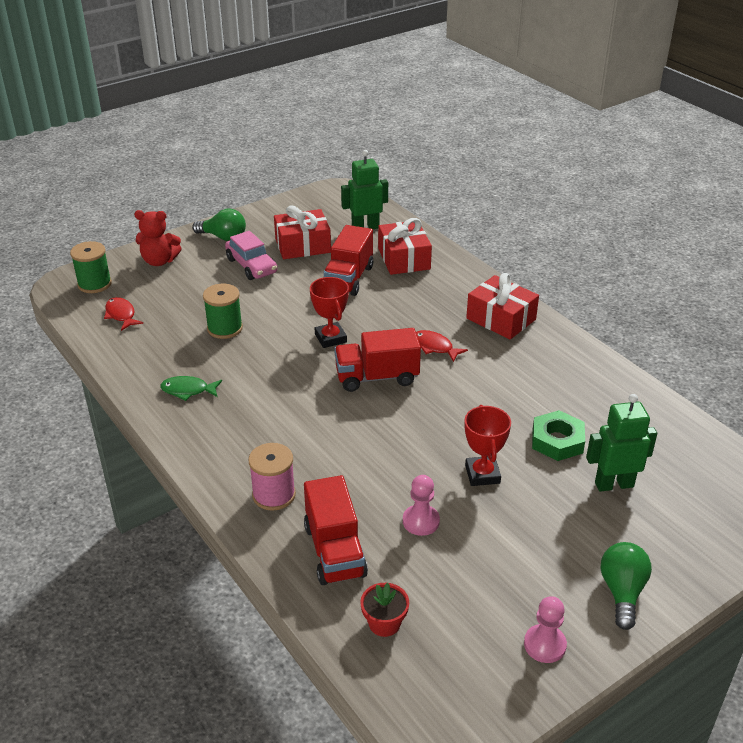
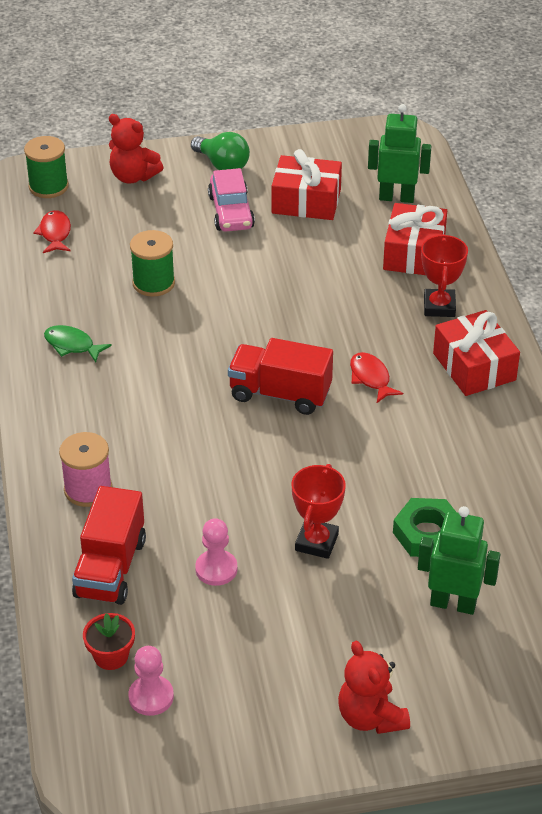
camera: 25 degrees right, 5 degrees up
red trophy [310,277,349,348] -> red trophy moved to [421,234,468,317]
red truck [324,225,373,296] -> none
pink pawn [524,596,567,663] -> pink pawn moved to [128,646,174,716]
green light bulb [600,542,652,630] -> red teddy bear [338,641,410,734]

